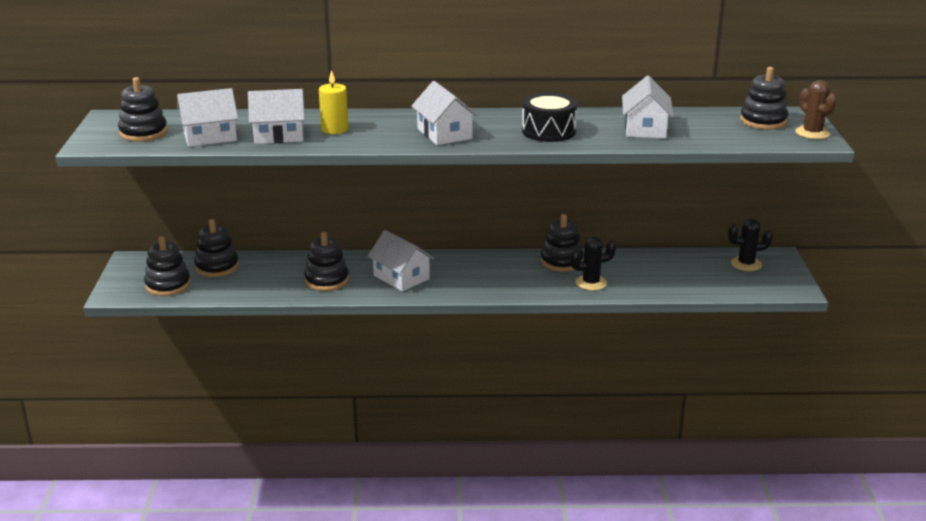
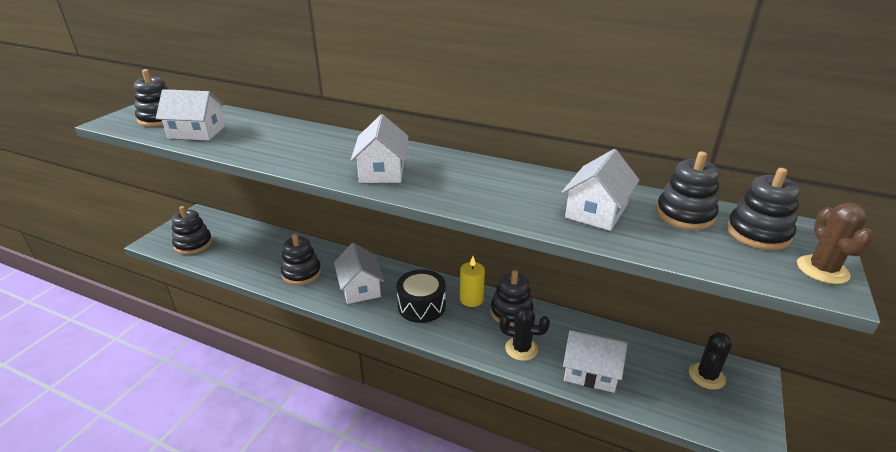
camera: 25 degrees right, 5 degrees up
black stacking toy [194,219,239,277] -> black stacking toy moved to [656,152,719,230]
white house [248,89,305,144] -> white house moved to [563,330,628,393]
yellow candle [319,70,348,134] -> yellow candle moved to [460,256,485,307]
black drum [522,93,577,142] -> black drum moved to [396,269,446,323]
black cactus [728,218,773,271] -> black cactus turned 75 degrees counterclockwise [689,332,732,390]

